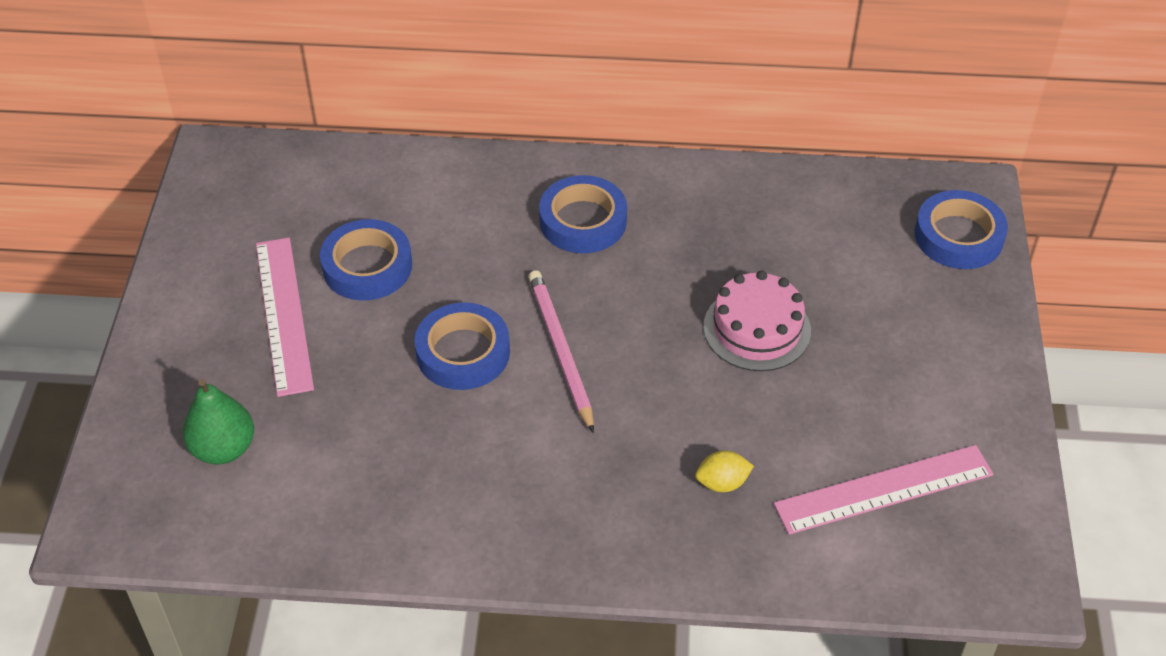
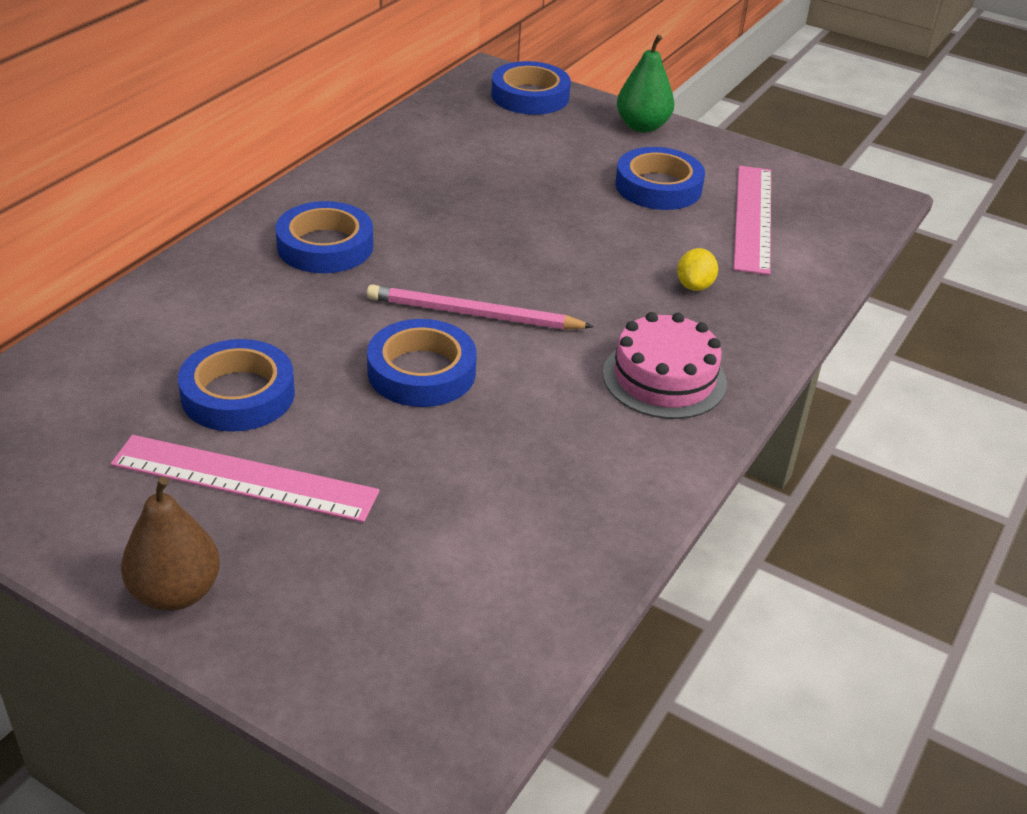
camera: 65 degrees left, 10 degrees down
green pear [182,379,254,464] -> green pear moved to [617,35,674,132]
pink cake [703,271,811,371] -> pink cake moved to [603,312,727,419]
none -> brown pear [121,477,220,611]
none -> blue tape [615,147,705,210]

